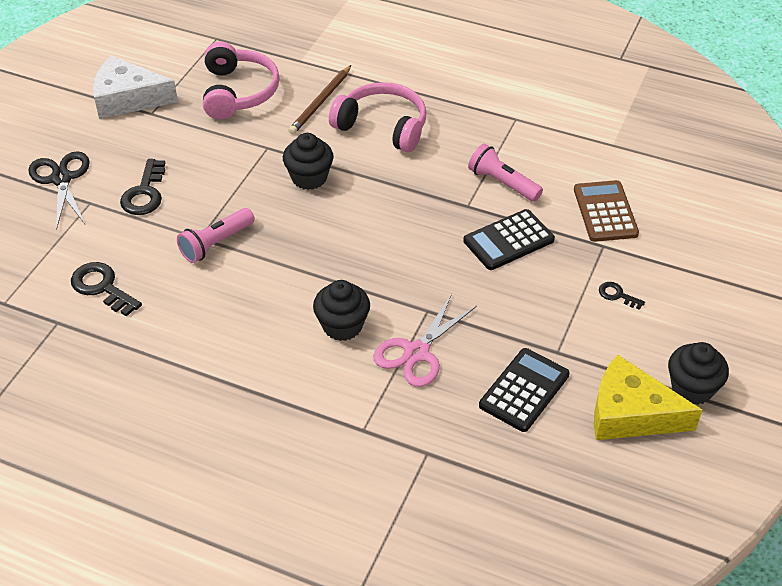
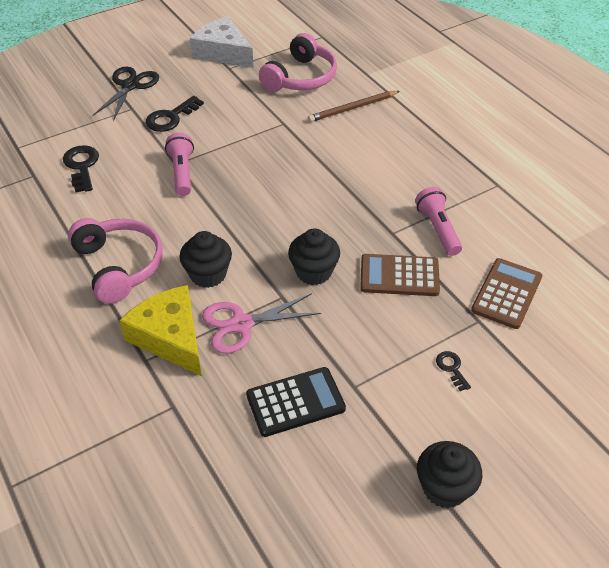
camera: 35 degrees right, 0 degrees up
pink flashlight [177,208,255,263] -> pink flashlight turned 90 degrees clockwise [165,133,194,196]
black cupcake [283,133,334,190] -> black cupcake moved to [288,228,340,285]
pink headphones [329,82,426,152] -> pink headphones moved to [68,218,163,304]
black calculator [463,209,555,270] -> brown calculator [360,254,440,296]
yellow cheese [594,355,702,440] -> yellow cheese moved to [119,285,202,376]

